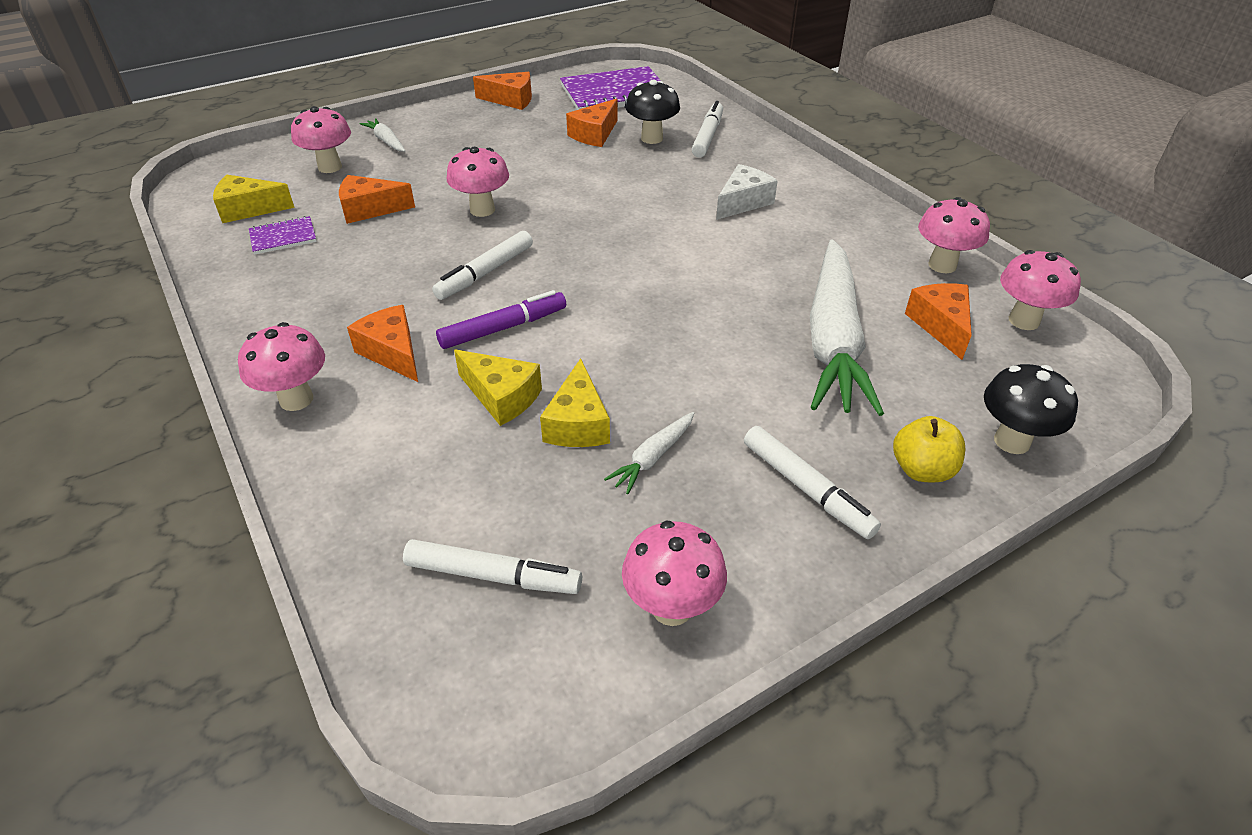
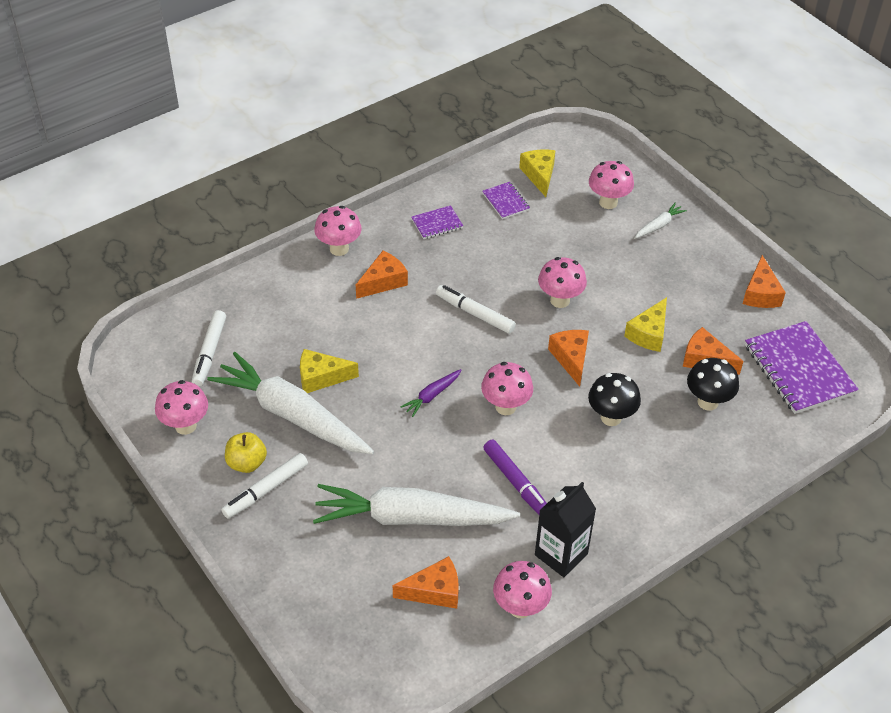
camera: 85 degrees right, 5 degrees up
orange cheese [339,175,415,224] -> orange cheese moved to [548,330,589,387]
purple marker [436,290,566,349] -> purple marker moved to [483,440,547,515]
yellow cheese [454,349,542,426] -> yellow cheese moved to [624,297,667,352]
white carrot [604,412,694,494] -> white carrot [207,352,374,454], size x2.45
white marker [692,101,723,158] -> none
white cheese [716,164,778,220] -> none
yellow apple [893,416,965,483] -> yellow apple moved to [225,432,267,473]
black mushroom [984,364,1078,454] -> black mushroom moved to [588,373,641,426]
pink mushroom [1000,250,1081,330] -> pink mushroom moved to [481,362,533,415]
none -> purple carrot [401,369,461,417]
none -> purple notebook [411,205,463,239]
none -> black carton [535,482,596,577]

